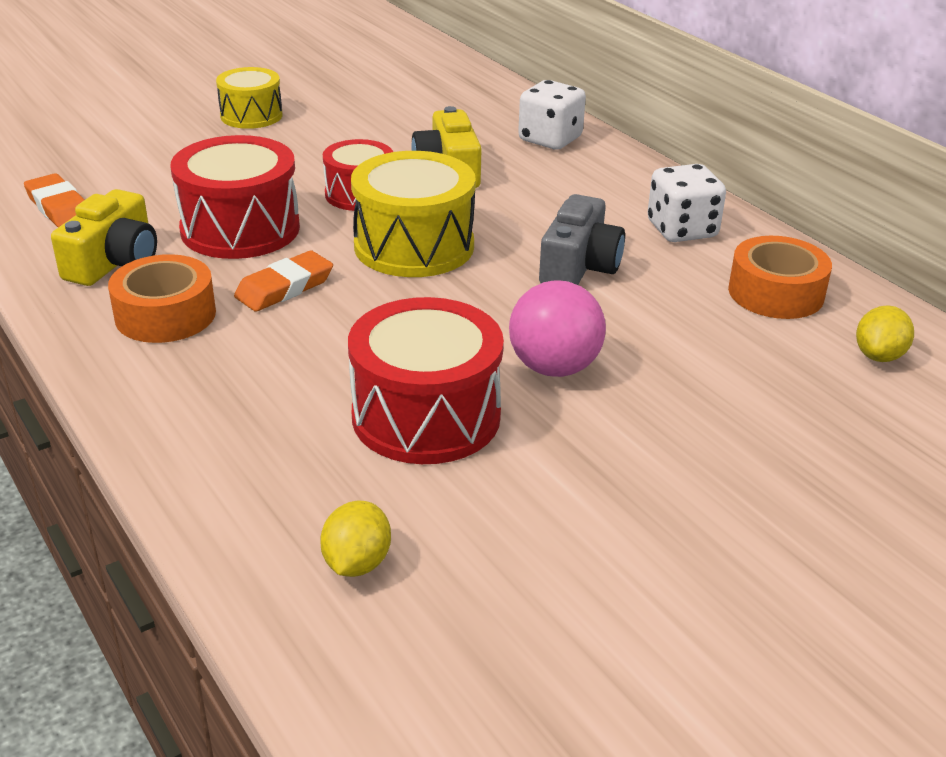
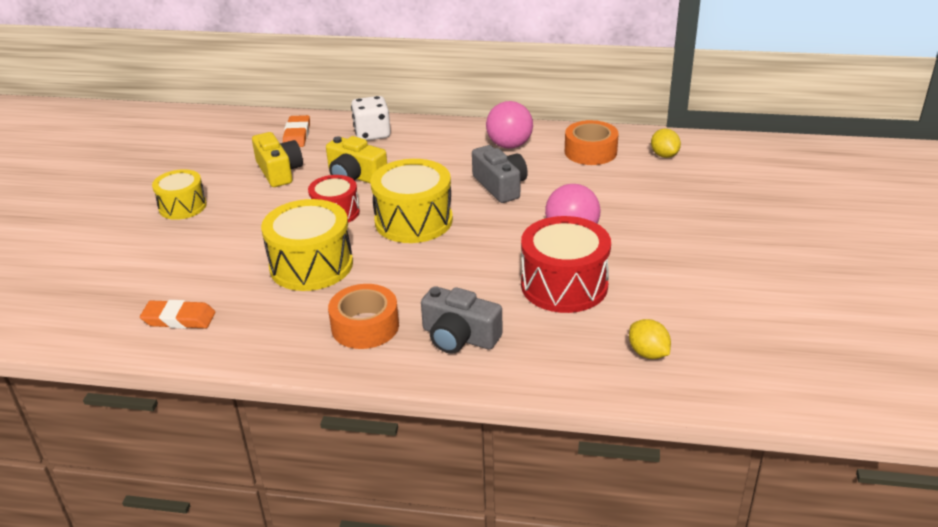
camera: 45 degrees left, 0 degrees up
yellow camera [51,189,157,286] -> yellow camera moved to [252,132,303,187]
red drum [170,135,300,259] -> yellow drum [261,199,353,291]
orange eraser [234,251,333,311] -> orange eraser moved to [283,115,310,147]
white dice [647,164,726,242] -> pink ball [486,101,533,149]
none -> grey camera [421,286,503,354]

